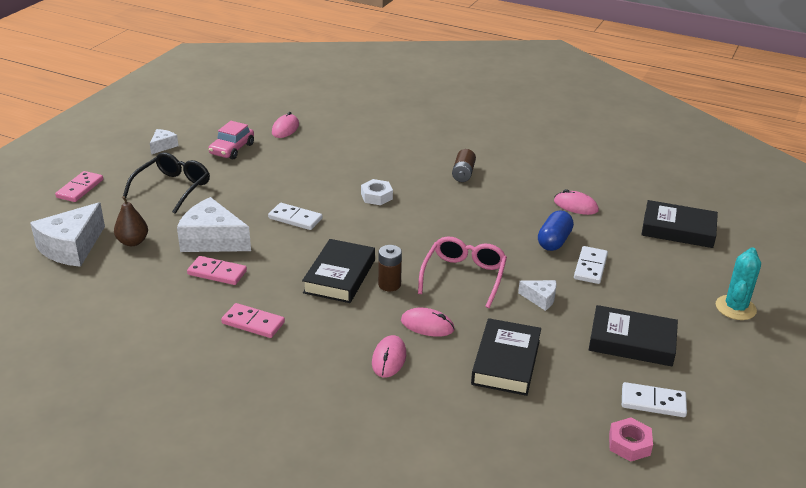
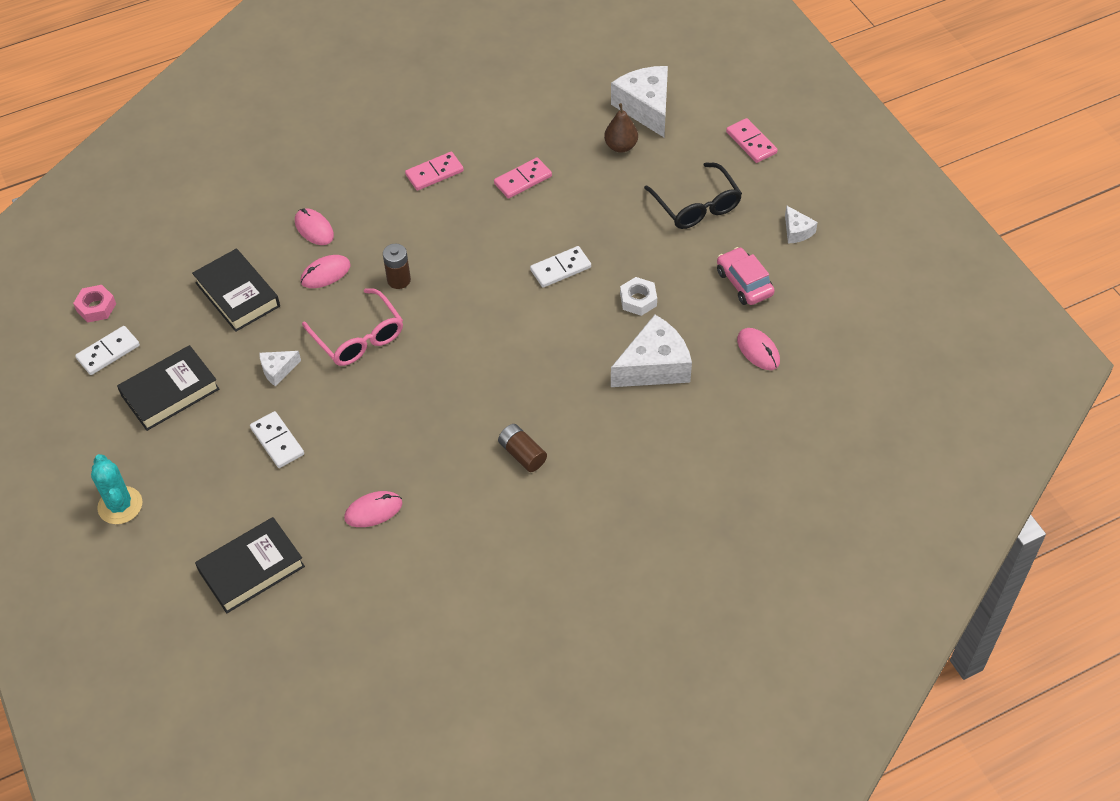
camera: 130 degrees right, 20 degrees up
white cheese [177,197,251,252] -> white cheese moved to [611,315,692,387]
black book [302,239,375,303] -> none
white nut [361,179,393,205] -> white nut moved to [620,277,657,316]
blue capsule [538,210,574,251] -> none

